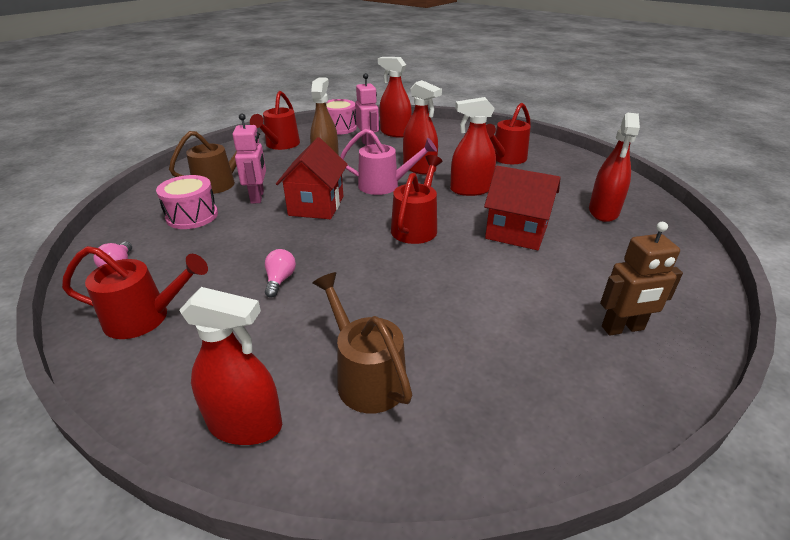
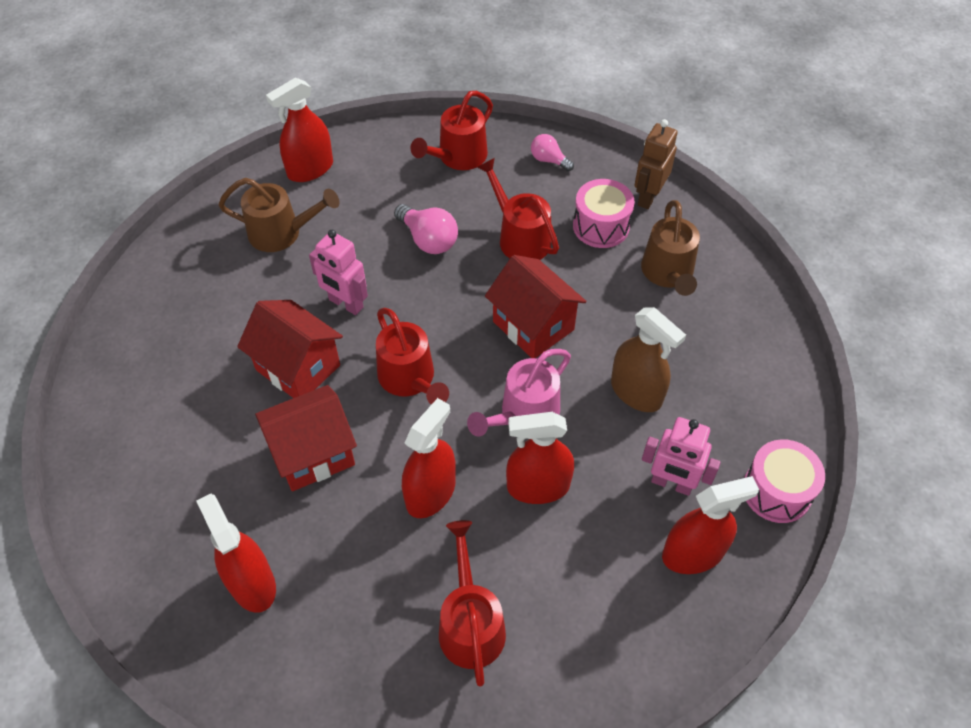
camera: 130 degrees right, 20 degrees up
pink robot [233,113,266,204] -> pink robot moved to [309,230,368,315]
red watering can [250,91,300,150] -> red watering can moved to [477,158,559,260]
pink light bulb [265,249,296,298] -> pink light bulb [394,204,458,254], size x1.57
brown robot [600,222,683,335] -> brown robot moved to [635,119,678,209]
none -> red house [237,300,343,398]

